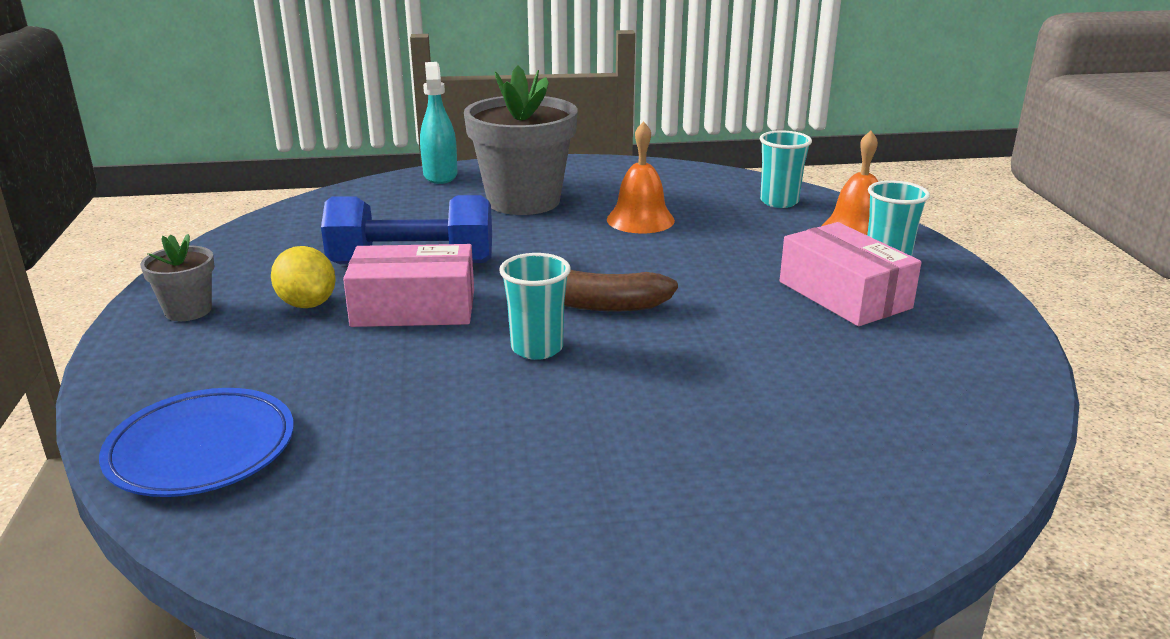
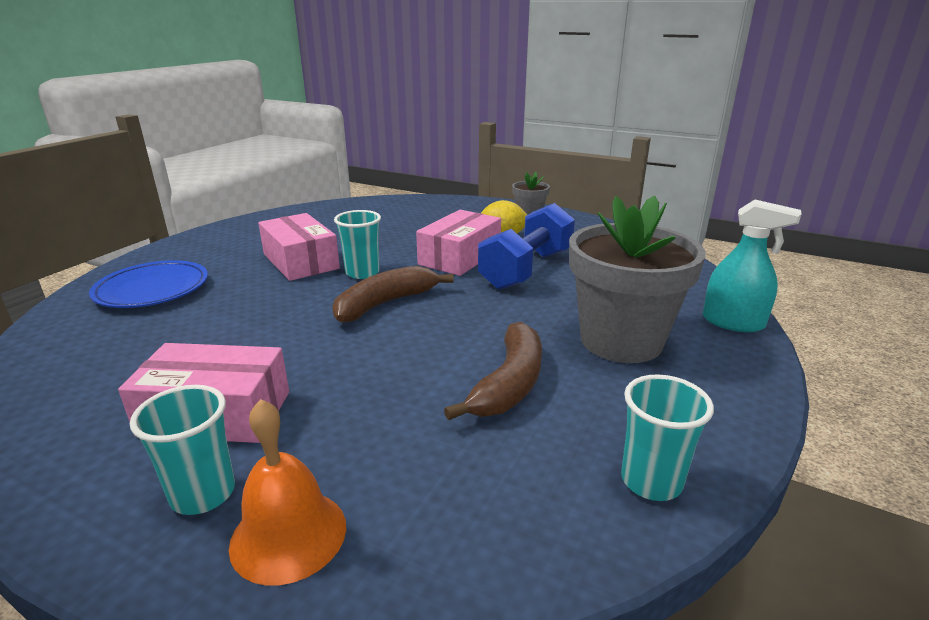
camera: 125 degrees right, 0 degrees up
blue plate [99,388,294,497] -> blue plate moved to [89,260,208,308]
orange bell [607,121,675,234] -> brown banana [444,321,542,420]
turquoise cup [760,131,812,208] -> turquoise cup moved to [621,374,714,501]
none -> pink box [258,213,340,281]

